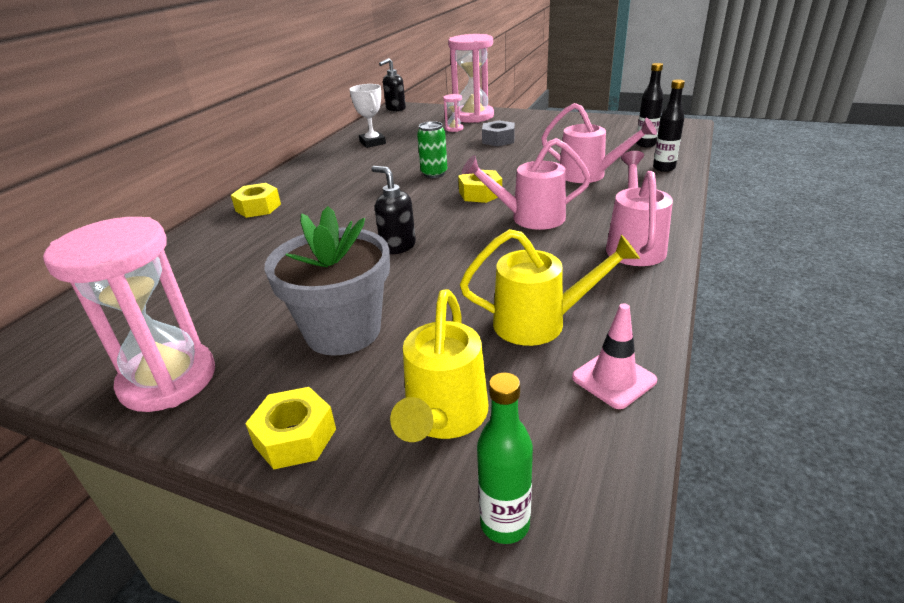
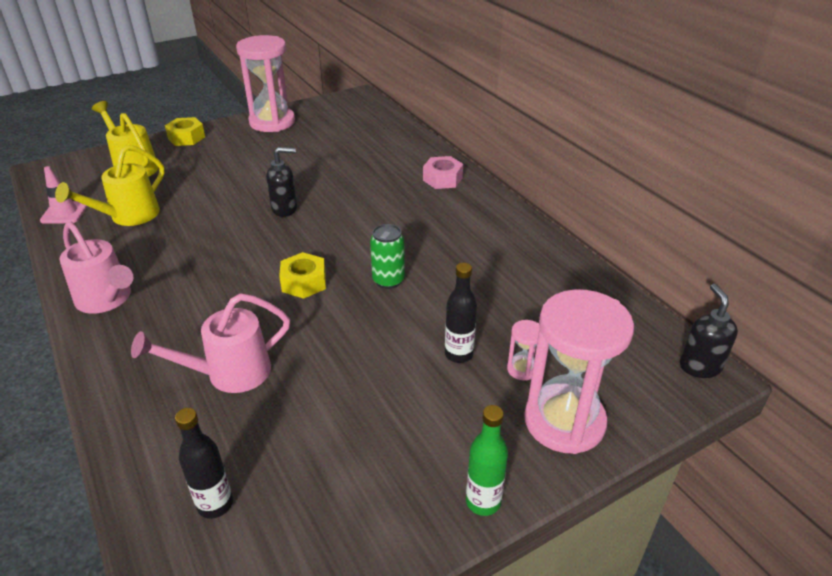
camera: 125 degrees right, 5 degrees up
yellow nut [231,183,281,218] -> pink nut [423,156,463,189]
grey flower pot [265,206,390,356] -> none
white trophy [349,84,386,148] -> none
pink watering can [462,138,591,230] -> none
green bottle [477,373,533,544] -> green bottle moved to [466,405,508,516]
grey nut [482,120,515,146] -> none
black bottle [653,80,685,172] -> black bottle moved to [445,263,477,363]

